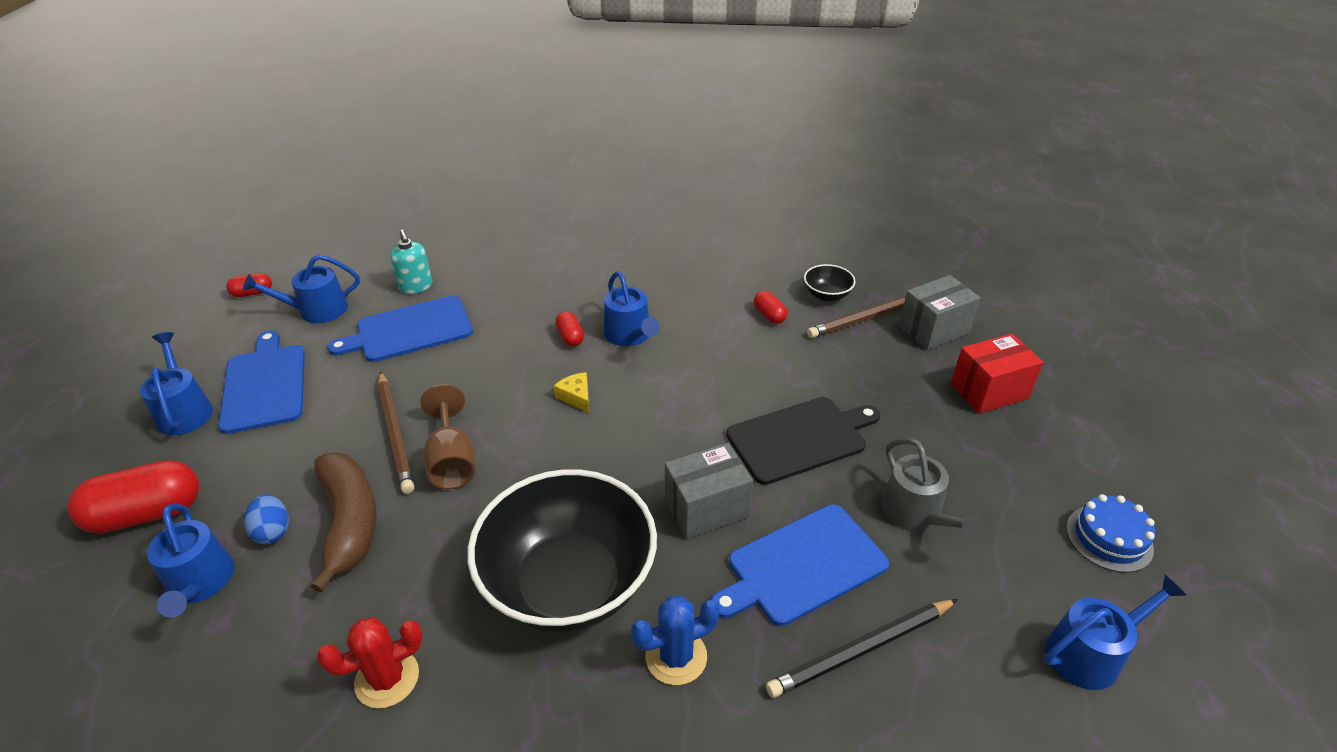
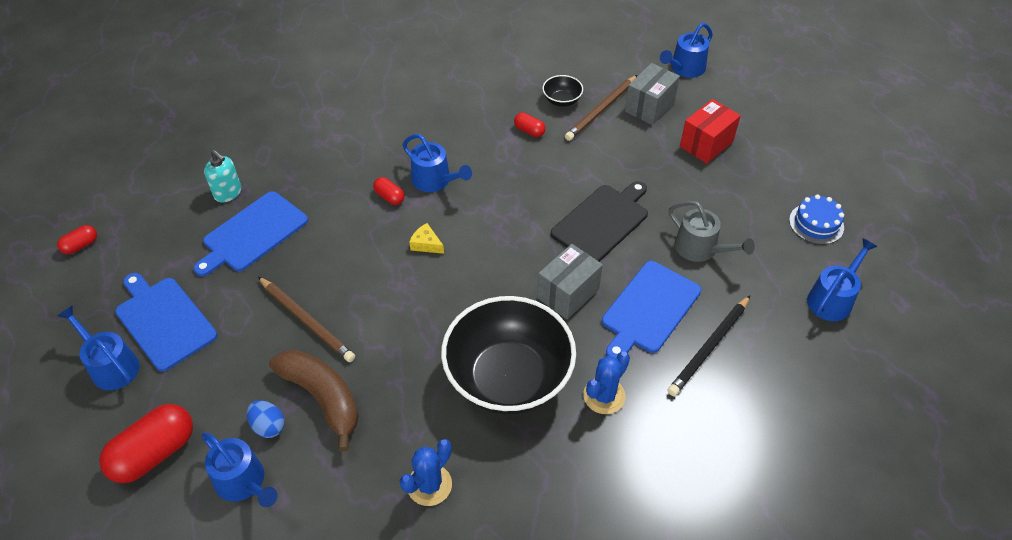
camera: 25 degrees left, 10 degrees up
blue watering can [243,254,360,323] -> blue watering can moved to [660,23,713,78]
red cactus [317,618,423,708] -> blue cactus [399,439,452,506]
brown goblet [420,384,476,489] -> none

